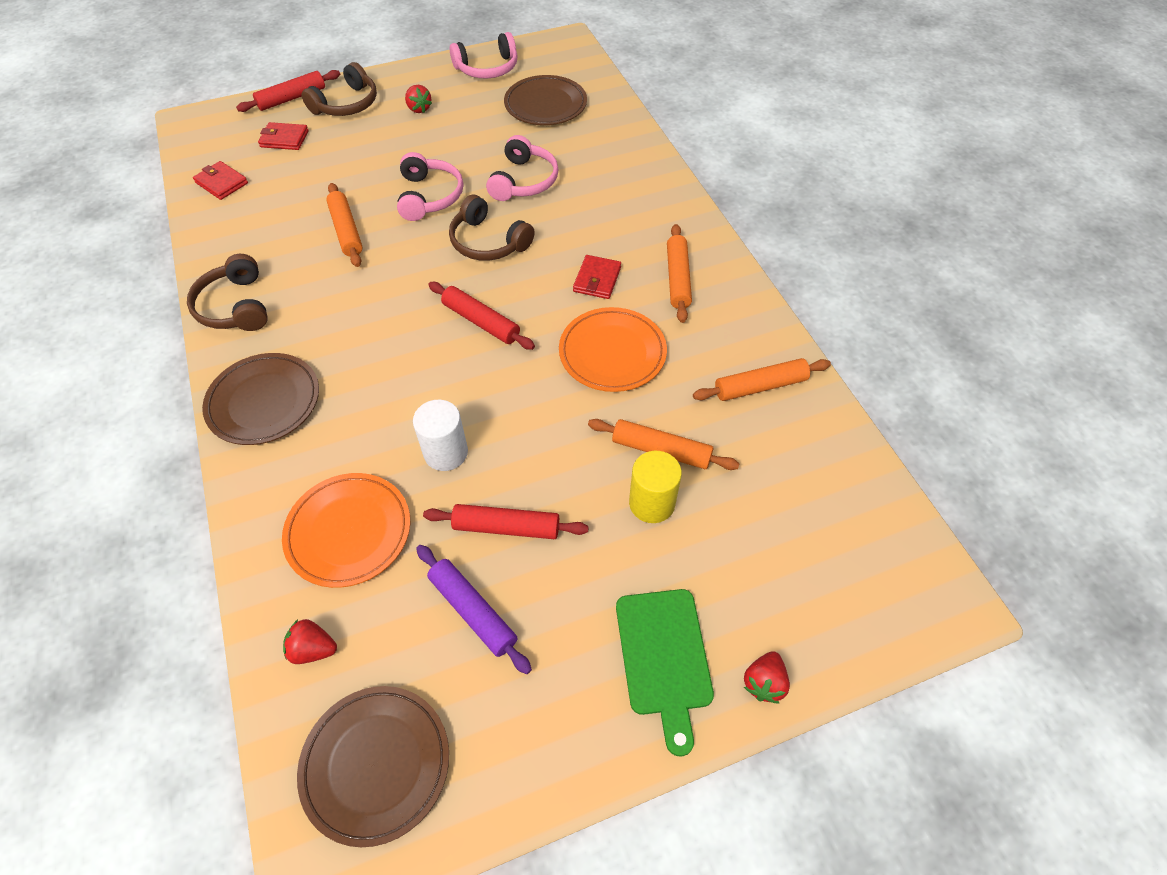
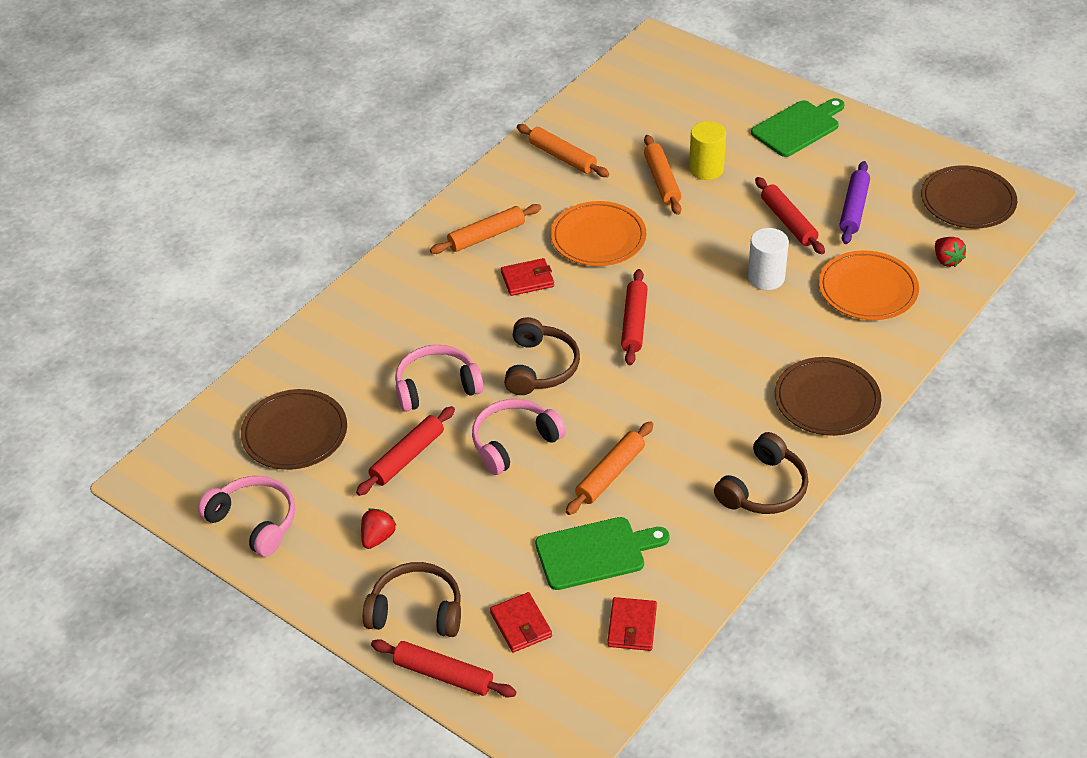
camera: 120 degrees left, 10 degrees down
red strawberry [744,651,790,703] -> none
none -> red rolling pin [356,406,455,496]
none -> green cutting board [535,517,670,590]

